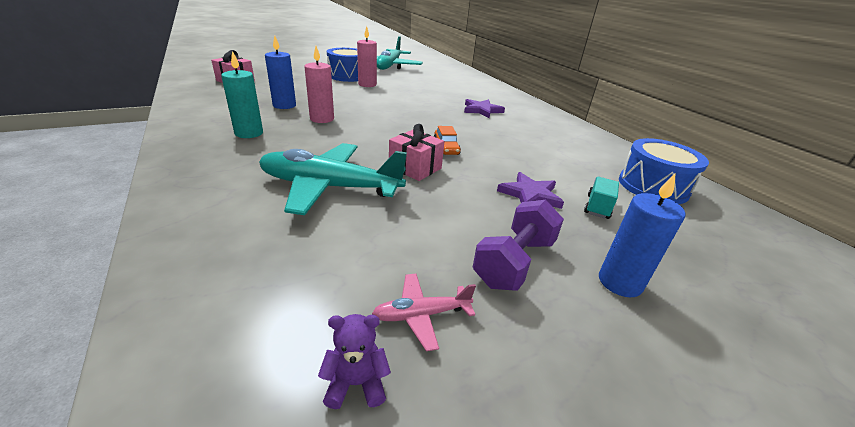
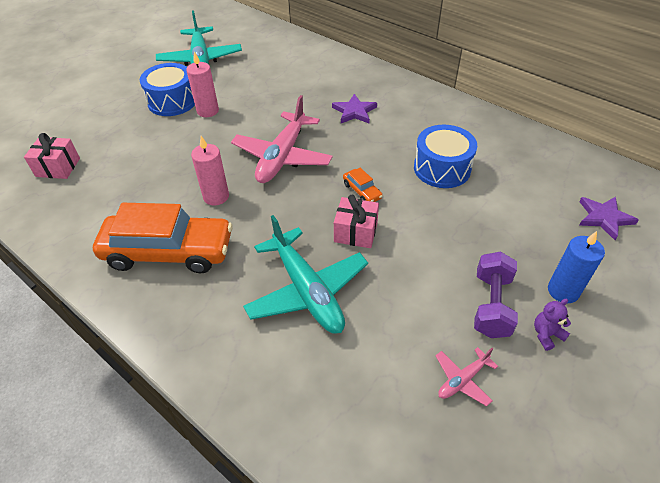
camera: 20 degrees left, 15 degrees up
turquoise candle [221,51,263,138] -> orange car [93,203,233,273]
turquoise plane [259,143,407,215] -> turquoise plane turned 105 degrees counterclockwise [243,215,368,334]
blue candle [265,36,296,109] -> none
purple teddy bear [318,314,391,409] -> purple teddy bear moved to [534,299,571,351]
purple star [497,172,564,209] -> purple star moved to [579,197,639,240]
turquoise truck [584,177,619,219] -> none
blue drum [619,138,709,204] -> blue drum moved to [414,125,477,188]
none -> pink plane [231,95,333,183]

